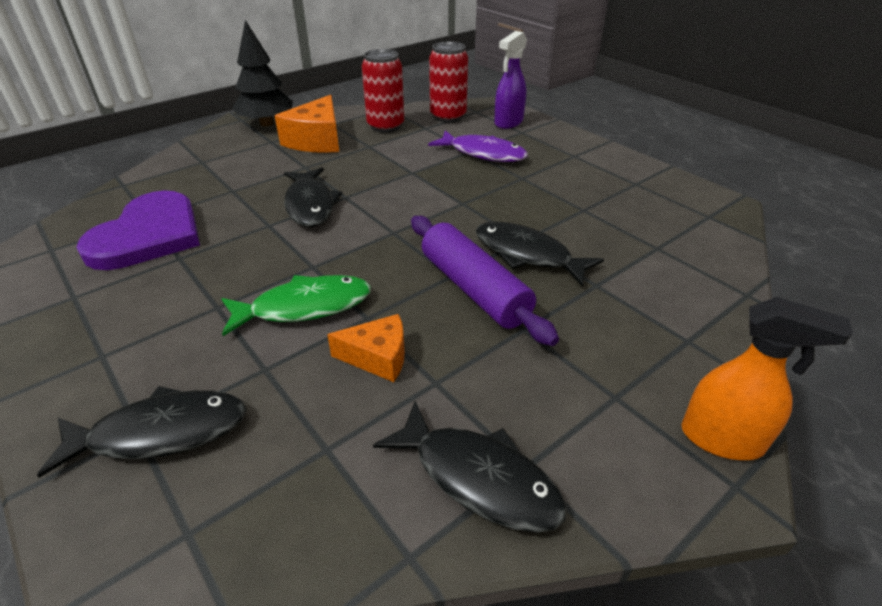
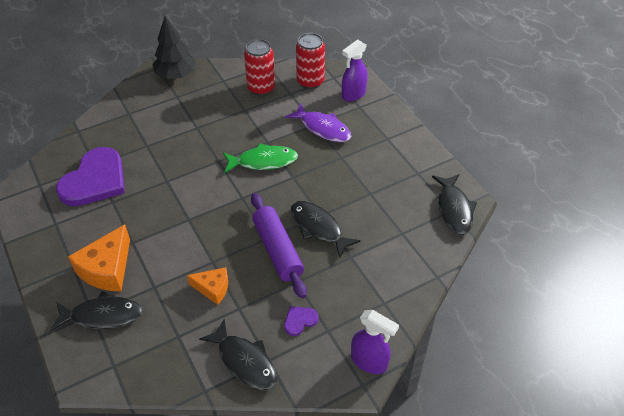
camera: 10 degrees right, 10 degrees up
green fish [221,275,371,336] -> green fish moved to [223,143,298,173]
orange cheese [275,95,339,153] -> orange cheese moved to [68,224,130,291]
black fish [284,168,343,227] -> black fish moved to [432,174,477,235]
orange spray bottle [681,297,853,460] -> purple spray bottle [351,310,399,374]
none -> purple heart [284,306,319,336]

